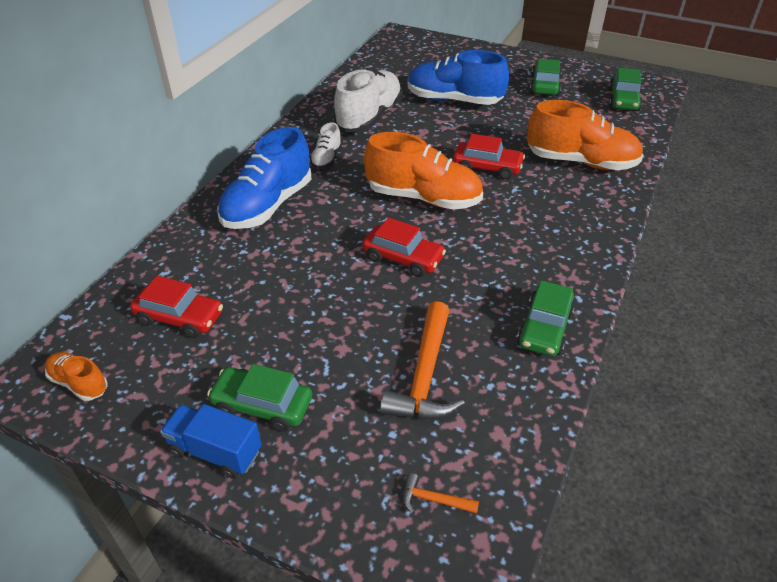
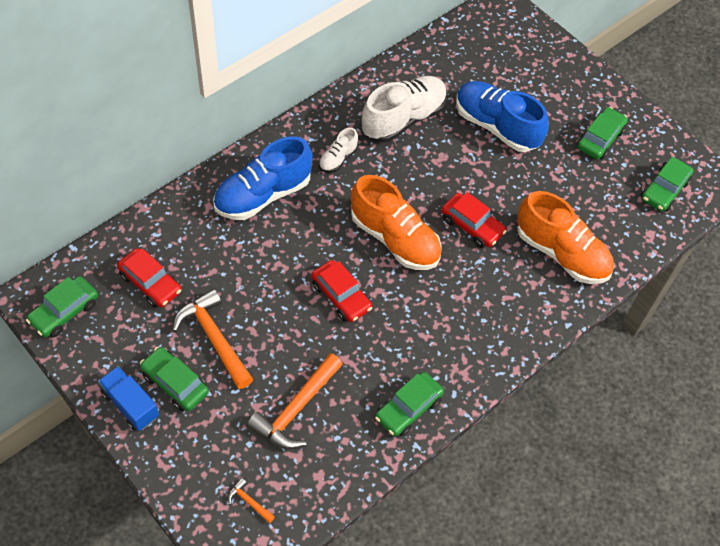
camera: 20 degrees right, 15 degrees up
orange shoe [45,352,108,401] -> green car [26,276,98,337]
none -> orange hammer [172,289,253,389]

